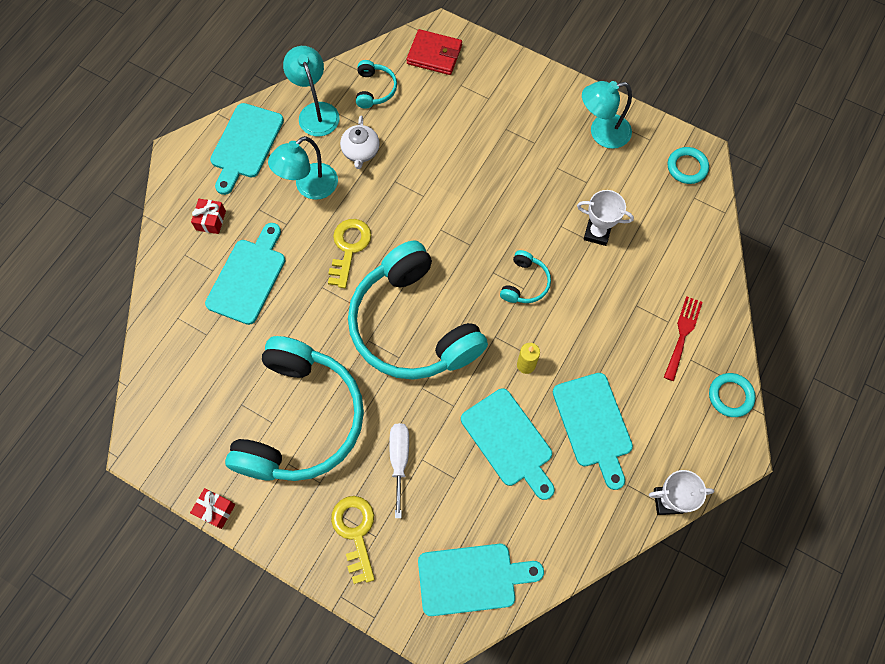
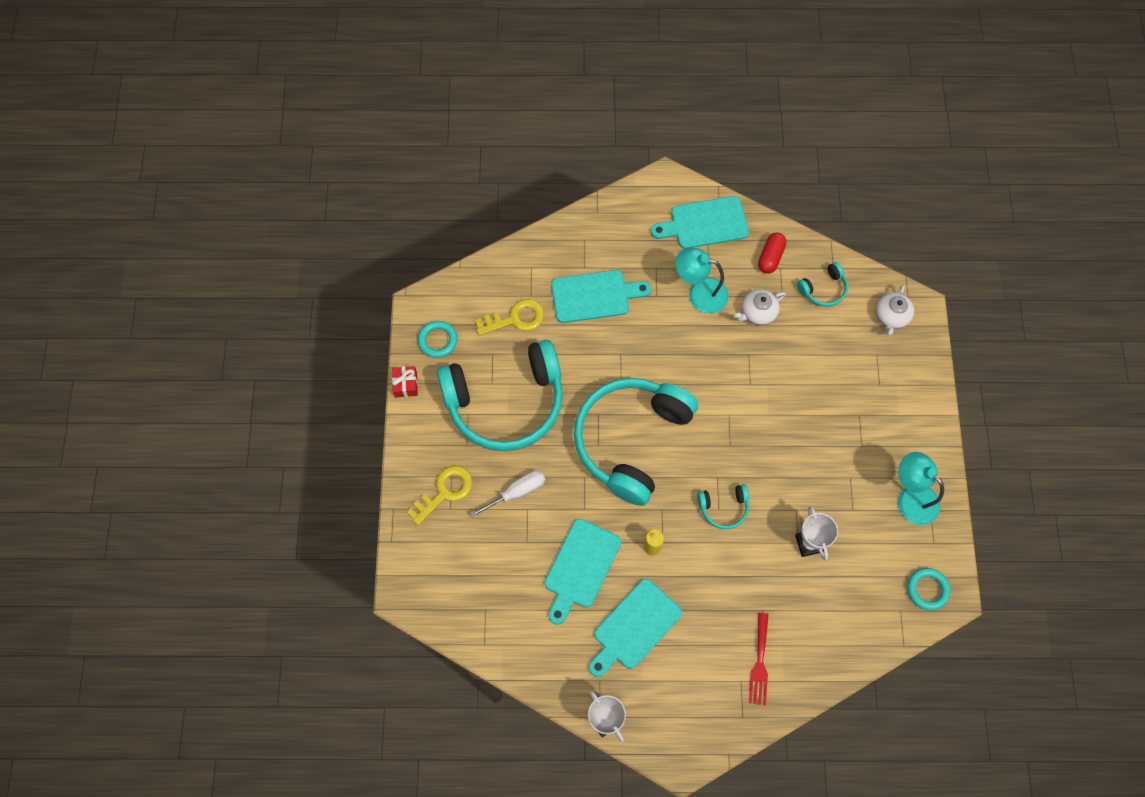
camera: 60 degrees right, 0 degrees up
red gift [191,199,226,234] -> none
turquoise lamp [283,46,340,136] -> red capsule [758,232,787,274]
yellow key [328,219,371,288] -> yellow key moved to [475,299,544,336]
red wallet [406,29,462,75] -> white teapot [876,285,914,335]
turquoise cutting board [418,544,544,616] -> none
red fork [664,296,703,381] -> red fork turned 105 degrees clockwise [749,613,769,705]
turquoise ring [709,373,756,417] -> turquoise ring moved to [418,321,458,358]

